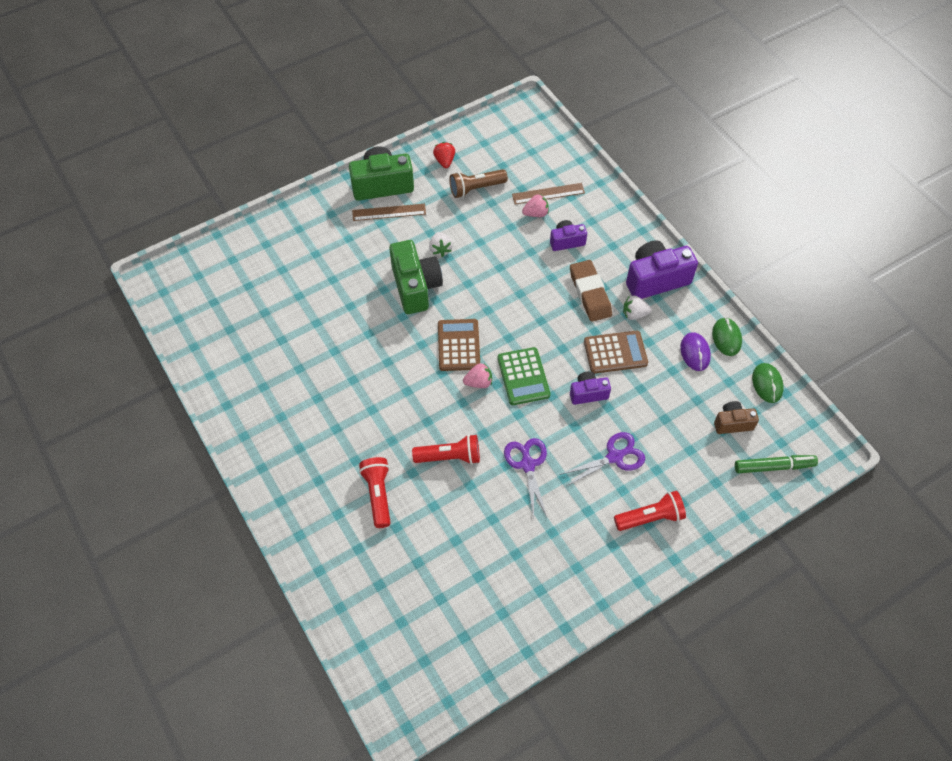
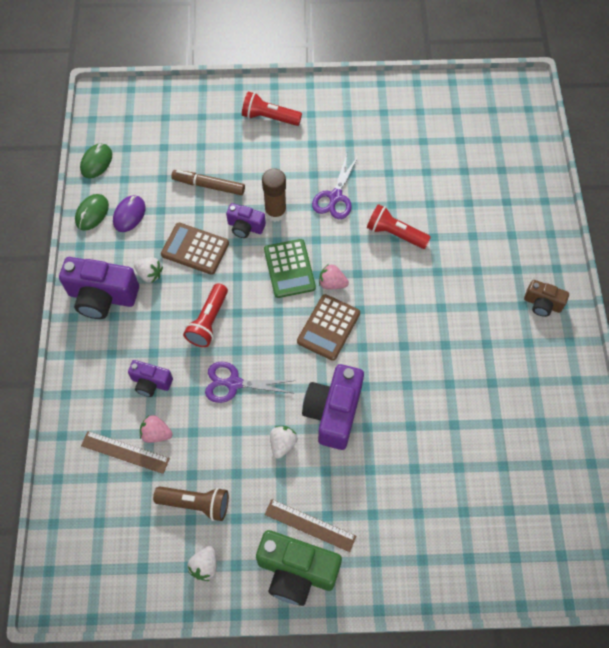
camera: 150 degrees left, 5 degrees up
red flashlight [359,457,391,528] -> red flashlight moved to [183,283,228,347]
green camera [389,240,443,314] -> purple camera [302,364,364,450]
red strawberry [433,142,455,168] -> white strawberry [187,546,217,581]
green calculator [498,347,551,405] -> green calculator turned 150 degrees clockwise [264,239,316,298]
purple scissors [560,432,645,486] -> purple scissors moved to [205,362,294,403]
brown eraser [570,260,612,322] -> none
brown camera [714,401,759,434] -> brown camera moved to [524,280,569,317]
green marker [735,455,818,473] -> none
none -> brown marker [171,170,245,195]
none -> brown glue stick [262,169,287,222]

